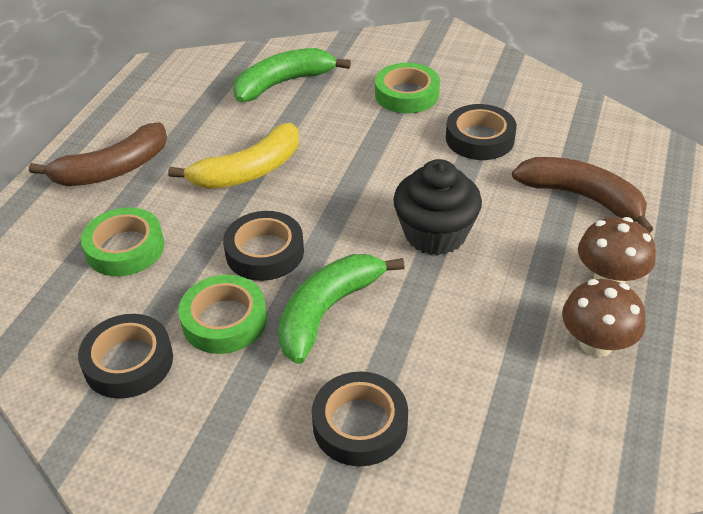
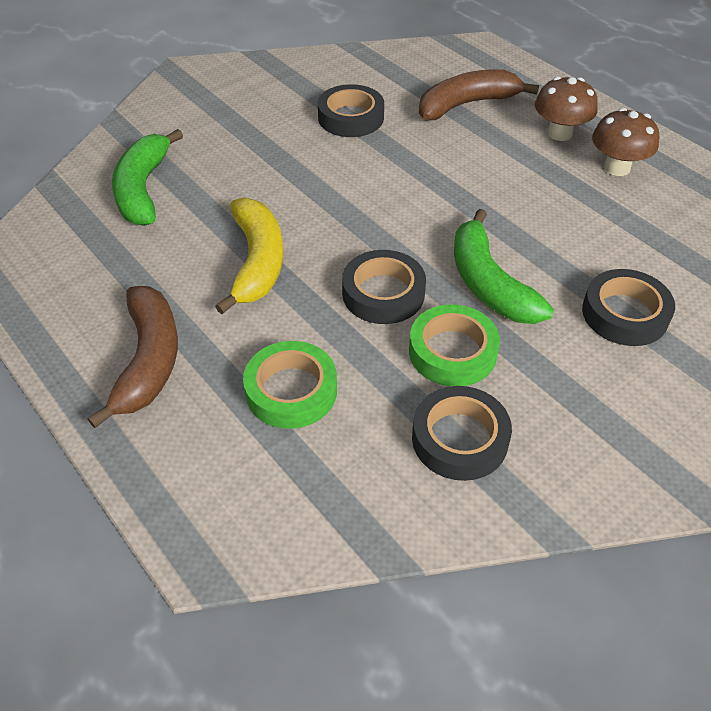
camera: 60 degrees left, 5 degrees up
green tape [375,63,440,113] -> none
black cupcake [393,159,482,255] -> none

